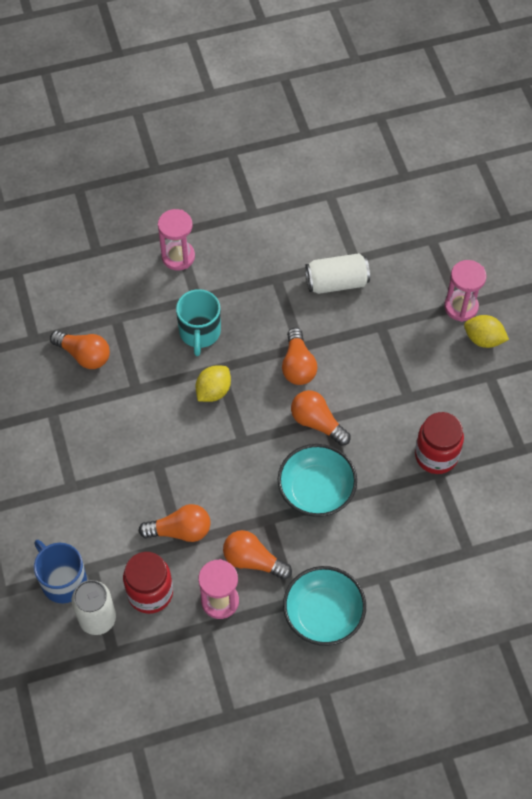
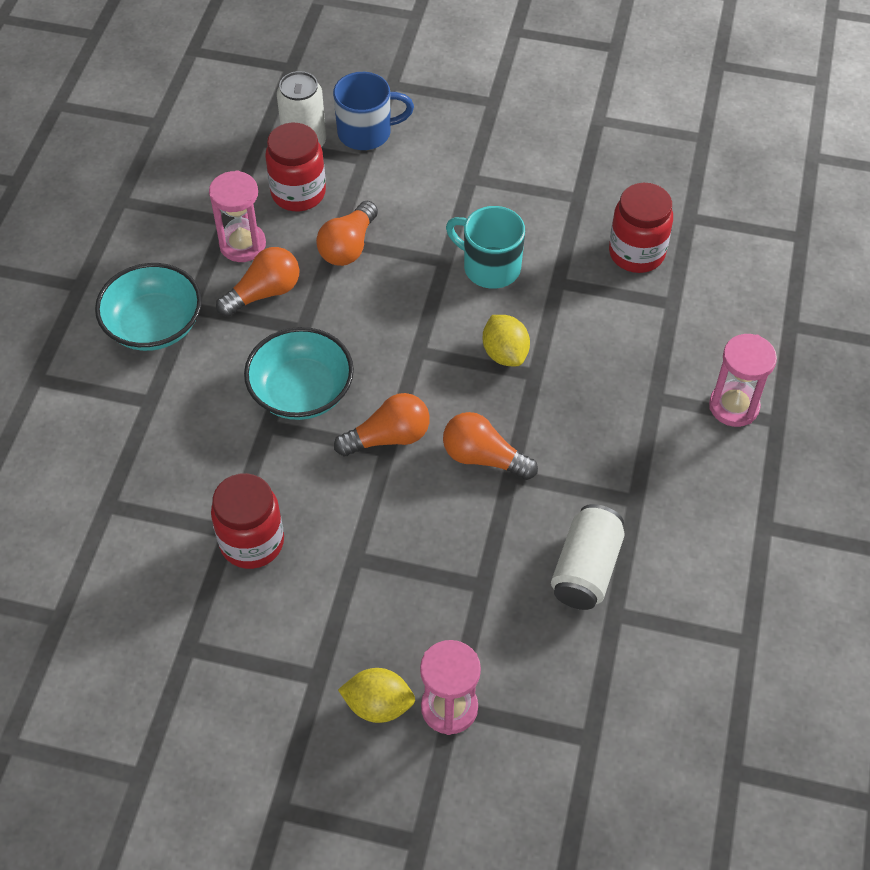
camera: 120 degrees right, 5 degrees down
orange light bulb [50,330,110,369] -> red jar [609,183,673,273]
turquoise mug [176,289,221,356] -> turquoise mug moved to [446,206,525,289]
yellow lemon [464,315,509,348] -> yellow lemon turned 45 degrees clockwise [338,668,415,723]

